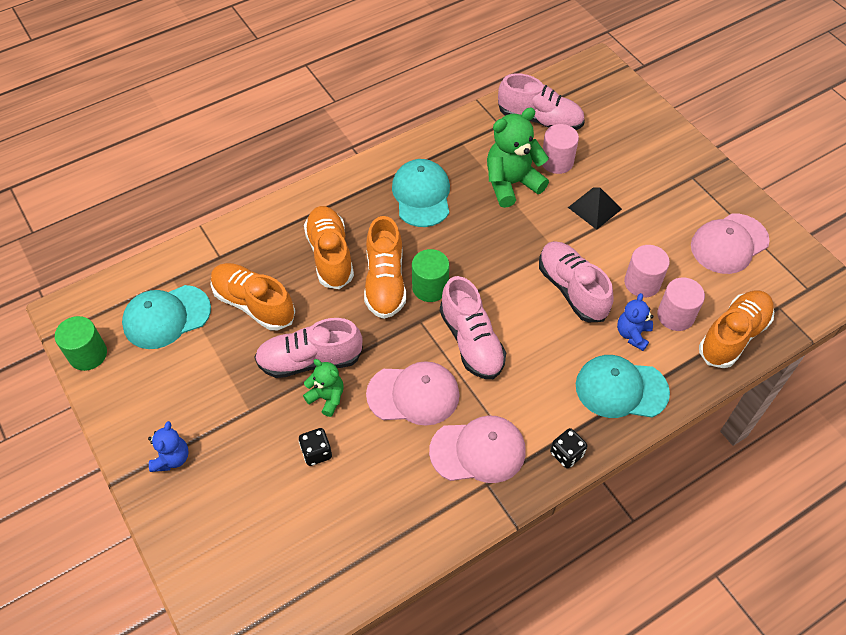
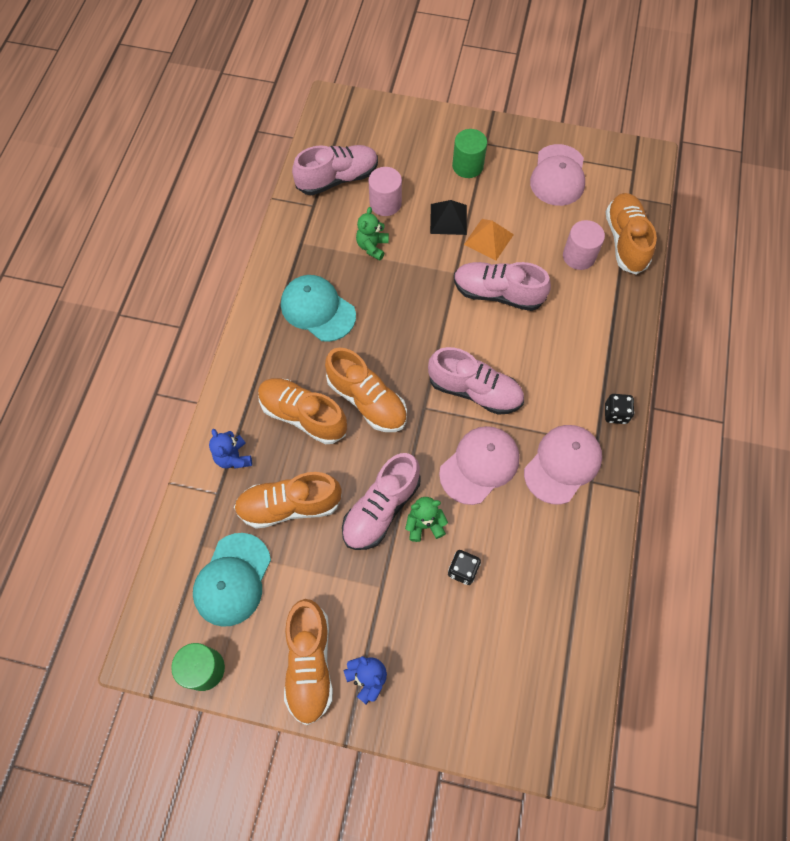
camera: 45 degrees left, 10 degrees up
green cylinder [412,249,449,302] -> green cylinder moved to [452,129,487,178]
green teddy bear [487,107,549,208] -> green teddy bear [356,207,389,260], size x0.56
turquoise cap [576,355,670,418] -> none
blue teddy bear [617,293,653,351] -> blue teddy bear moved to [209,429,252,469]
pink cylinder [624,245,670,298] -> none
none -> orange shoe [284,599,333,725]
none -> orange pyramid [464,219,514,261]

